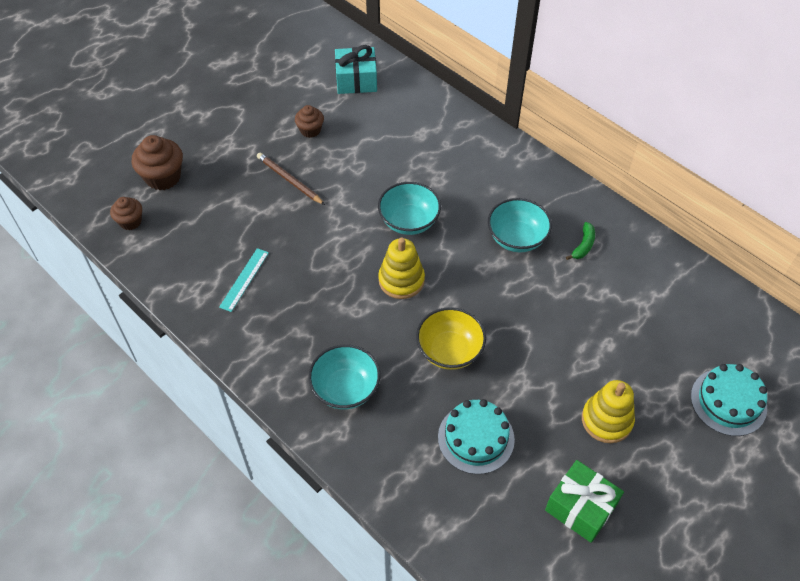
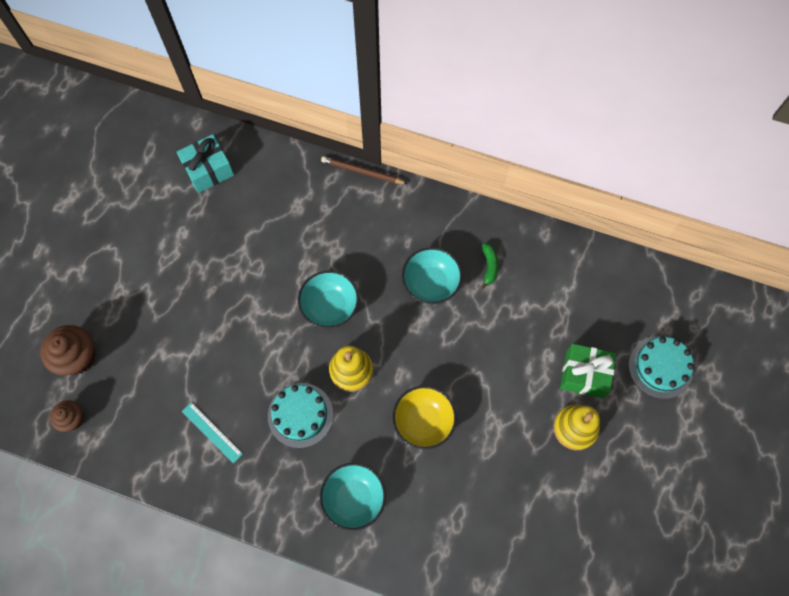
camera: 25 degrees left, 15 degrees up
turquoise ruler [219,248,269,312] -> turquoise ruler turned 45 degrees counterclockwise [182,402,243,463]
brown pencil [257,153,325,205] -> brown pencil moved to [321,156,408,184]
brown cupcake [295,105,324,138] -> none
turquoise cake [438,399,515,474] -> turquoise cake moved to [268,383,333,448]
green gift [545,460,624,543] -> green gift moved to [560,344,616,398]

